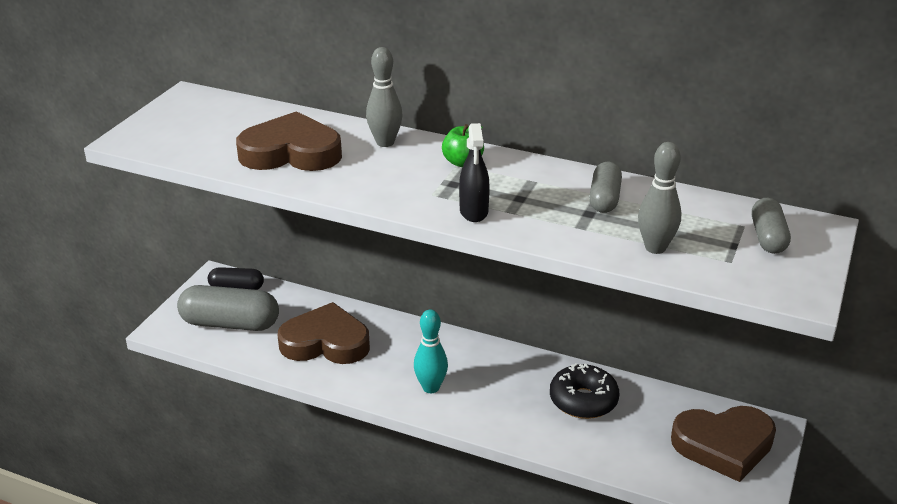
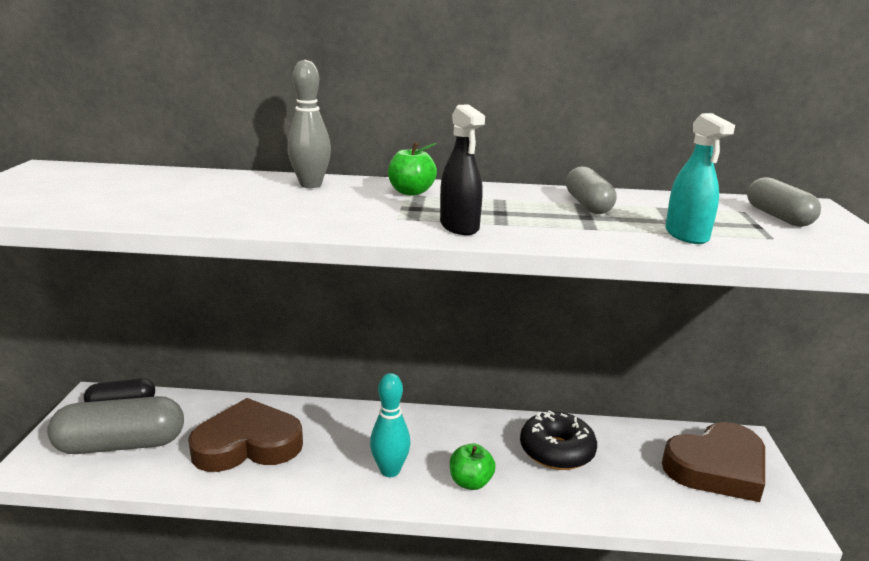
camera: 20 degrees left, 10 degrees down
brown heart [236,111,342,171] -> none
grey bowling pin [638,142,681,254] -> turquoise spray bottle [665,113,735,244]
none -> green apple [450,443,496,490]

